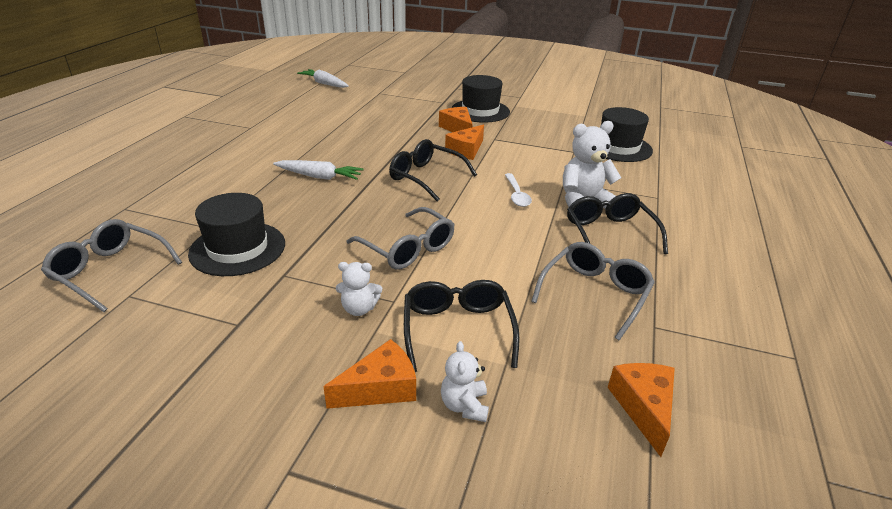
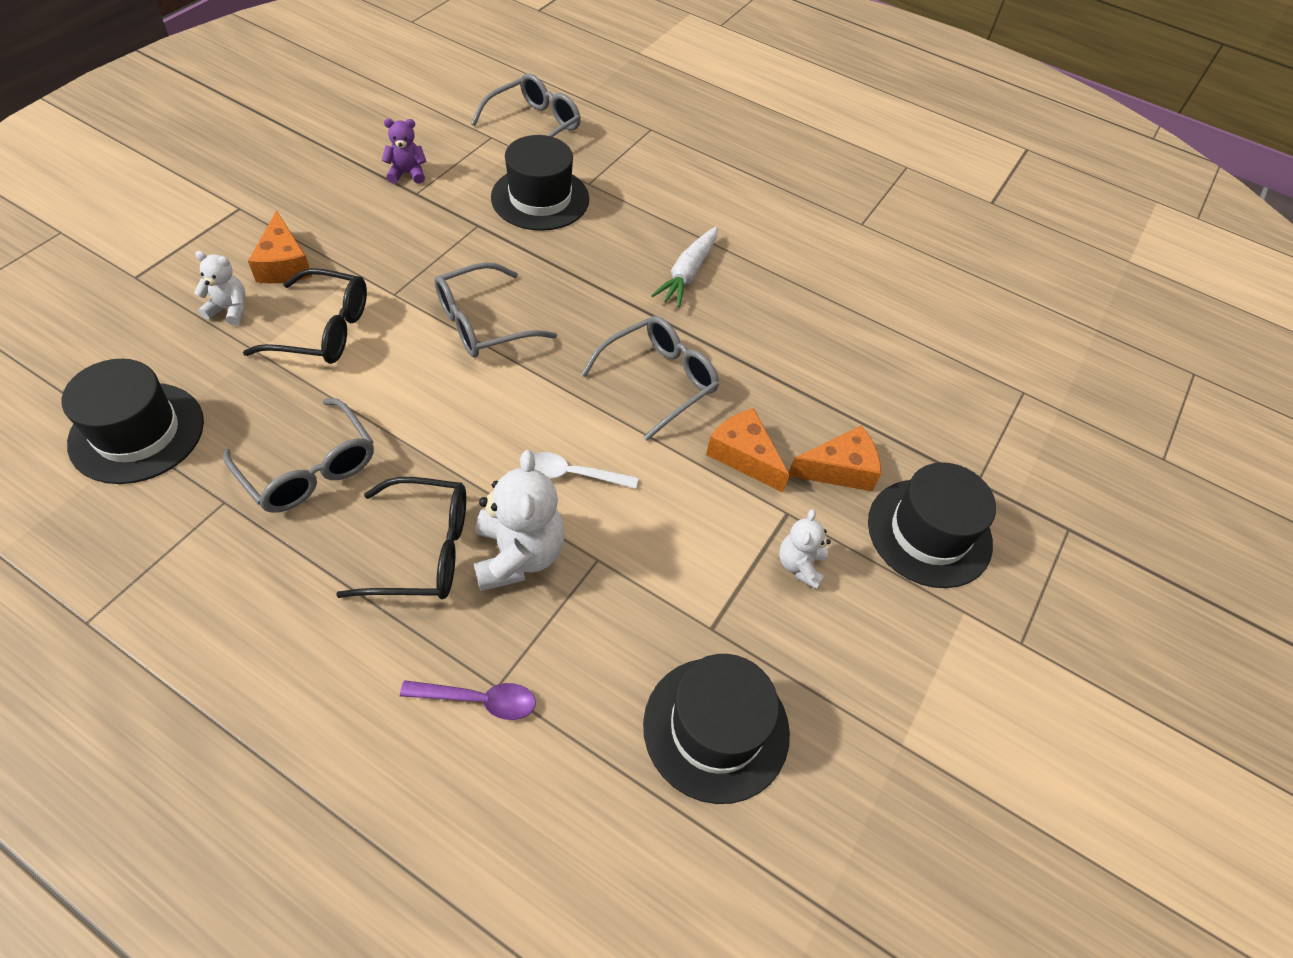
camera: 100 degrees right, 20 degrees up
white carrot [297,69,349,88] -> none
white teddy bear [336,262,382,316] -> white teddy bear moved to [779,509,831,589]
black glasses [389,139,477,202] -> grey glasses [581,316,719,441]
orange cheese [608,363,675,457] -> black hat [62,359,204,484]
none -> purple teddy bear [382,119,426,184]
none -> purple spoon [400,680,536,720]

